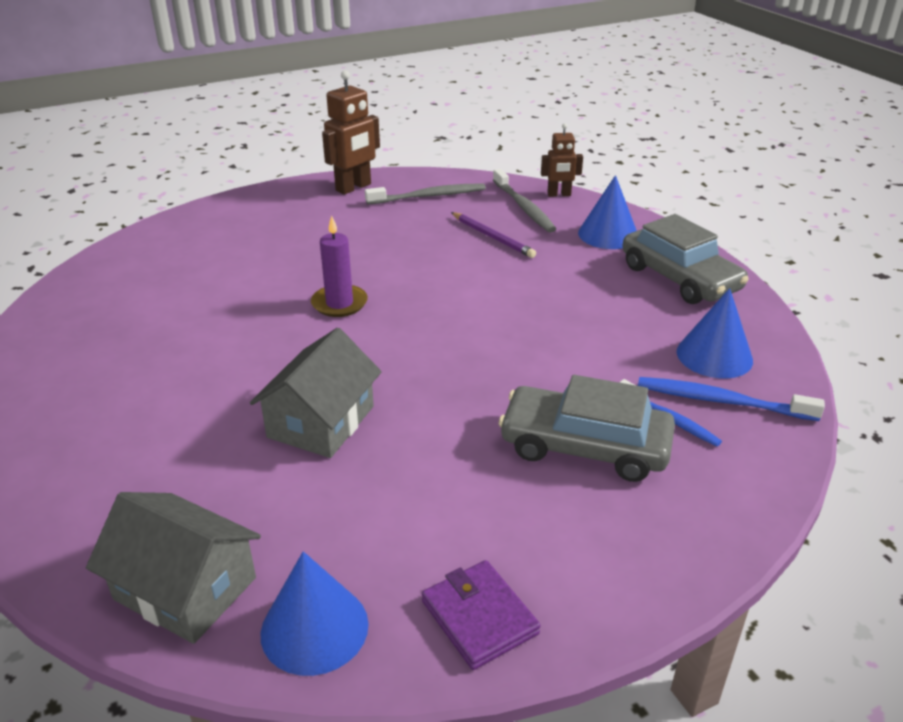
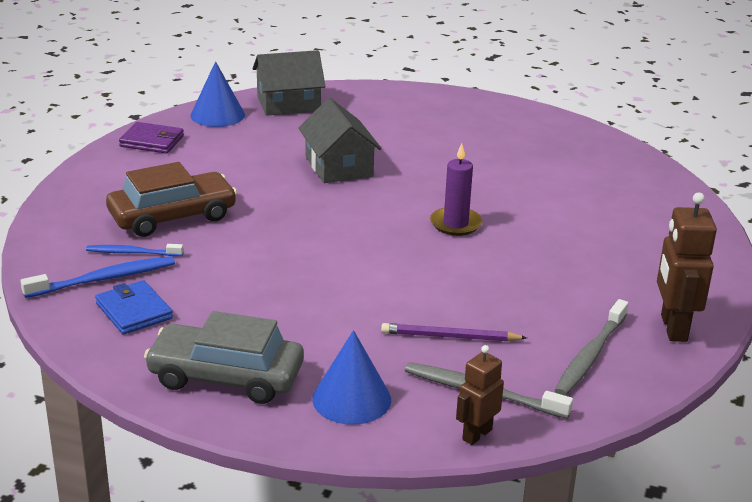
camera: 135 degrees right, 5 degrees down
grey car [499,375,675,482] -> brown car [106,162,237,237]
blue cone [677,288,753,379] -> blue wallet [95,280,173,335]

